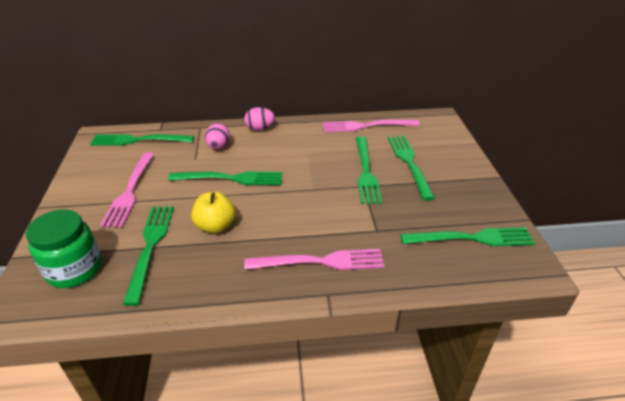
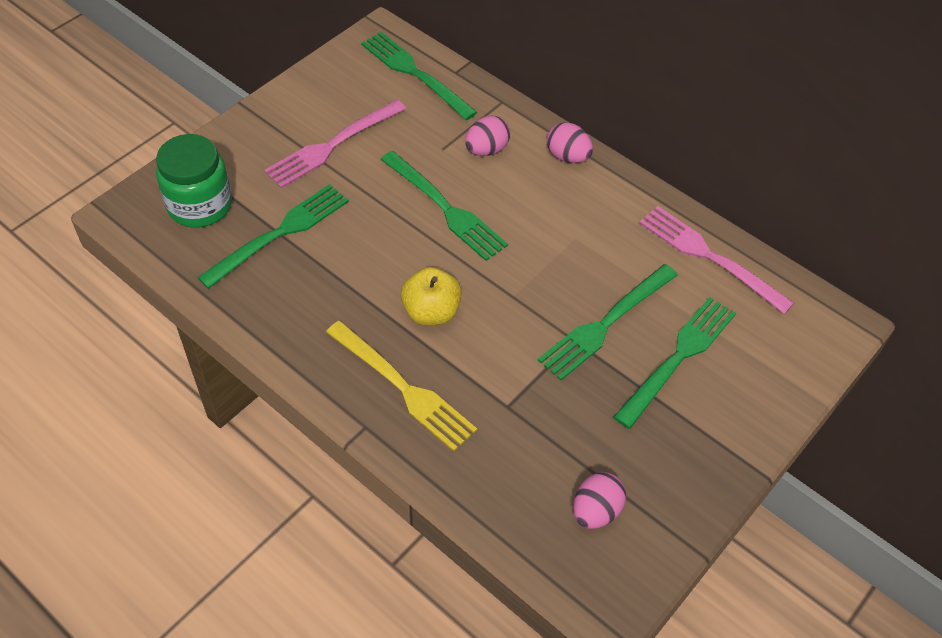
camera: 45 degrees right, 15 degrees up
yellow apple [191,192,235,233] -> yellow apple moved to [401,267,462,326]
pink fork [244,249,384,270] -> yellow fork [326,321,477,451]
green fork [400,228,535,246] -> pink egg [573,472,626,529]

